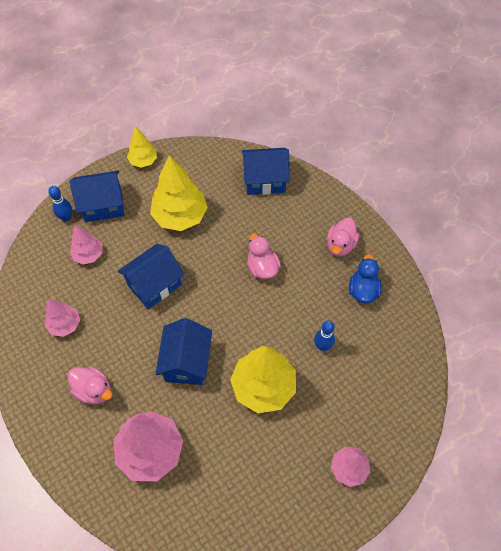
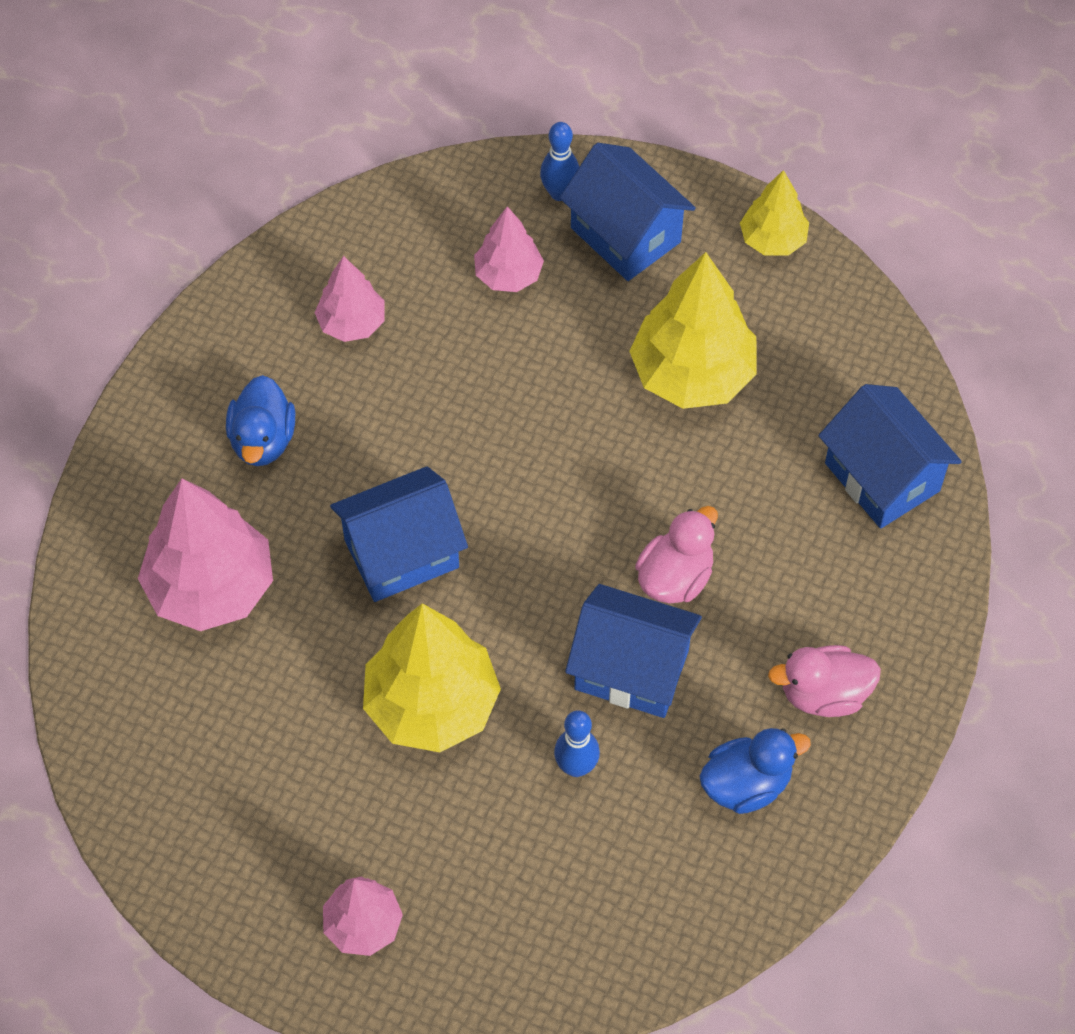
camera: 60 degrees right, 0 degrees up
pink duck [68,366,112,404] -> blue duck [226,375,295,466]
blue house [118,244,184,309] -> blue house moved to [565,584,702,718]

